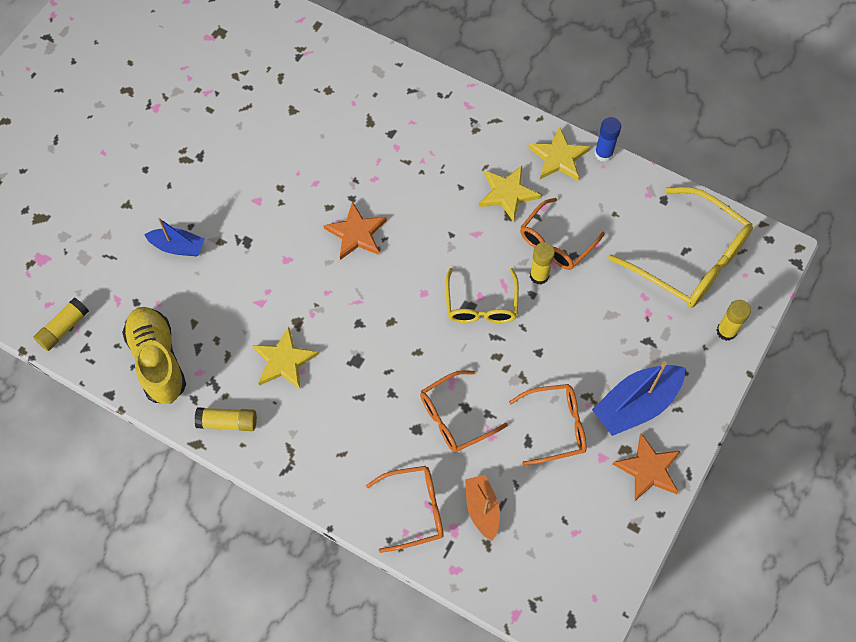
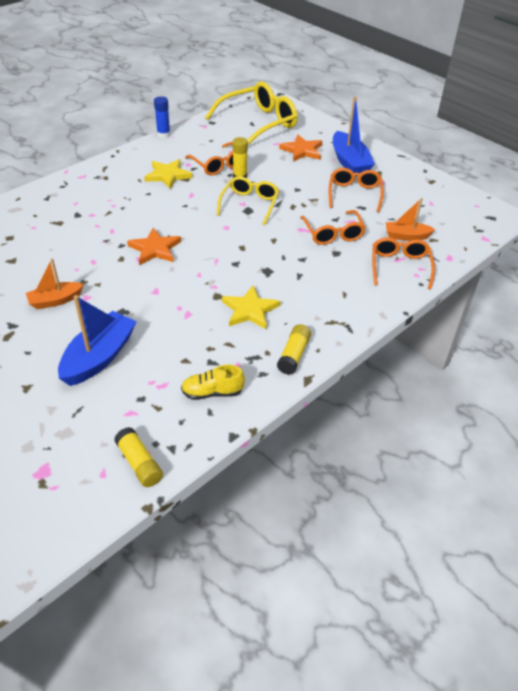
camera: 75 degrees left, 20 degrees down
yellow shoe [122,307,186,404] -> yellow shoe [181,365,245,400], size x0.58
blue boat [144,218,205,256] -> blue boat [58,295,137,386], size x1.63
yellow glasses [445,268,519,323] -> yellow glasses turned 90 degrees counterclockwise [217,176,279,225]
yellow star [528,127,590,181] -> none
orange star [613,433,681,501] -> orange star moved to [279,135,322,162]
yellow glue stick [717,300,751,341] -> none
none -> orange boat [26,258,84,309]

